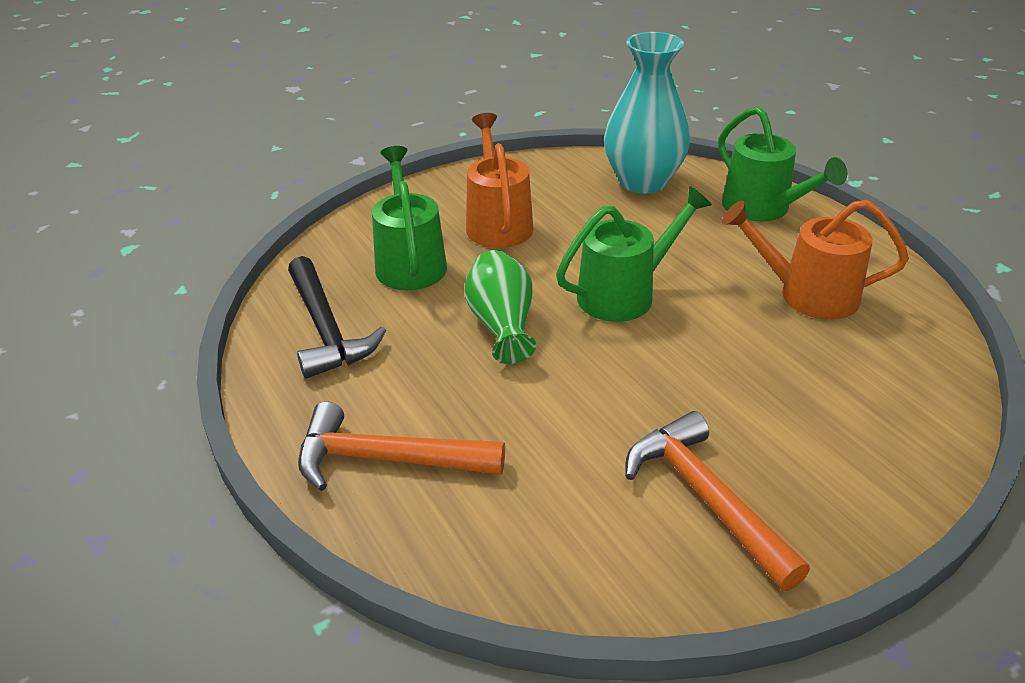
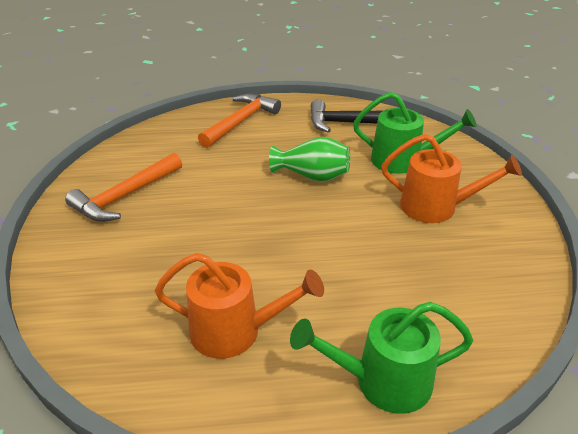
camera: 115 degrees right, 0 degrees up
green watering can [556,186,712,322] -> none
turquoise vase [604,32,690,194] -> none
orange hammer [625,411,810,591] -> orange hammer turned 135 degrees clockwise [65,153,182,222]
orange watering can [722,200,909,320] -> orange watering can turned 60 degrees clockwise [155,253,324,359]

